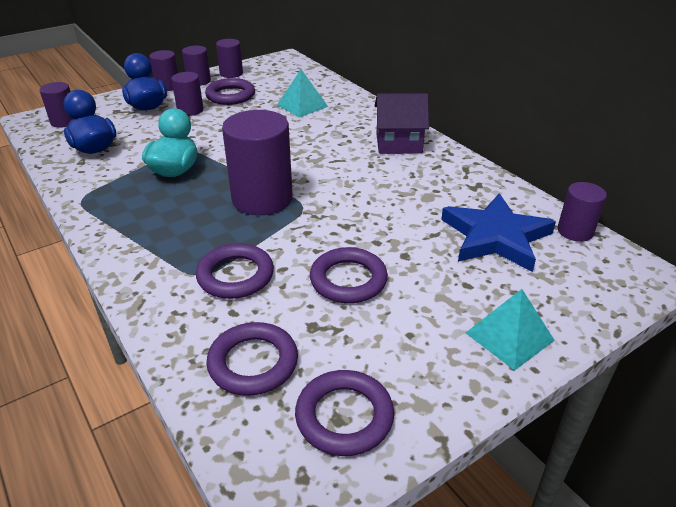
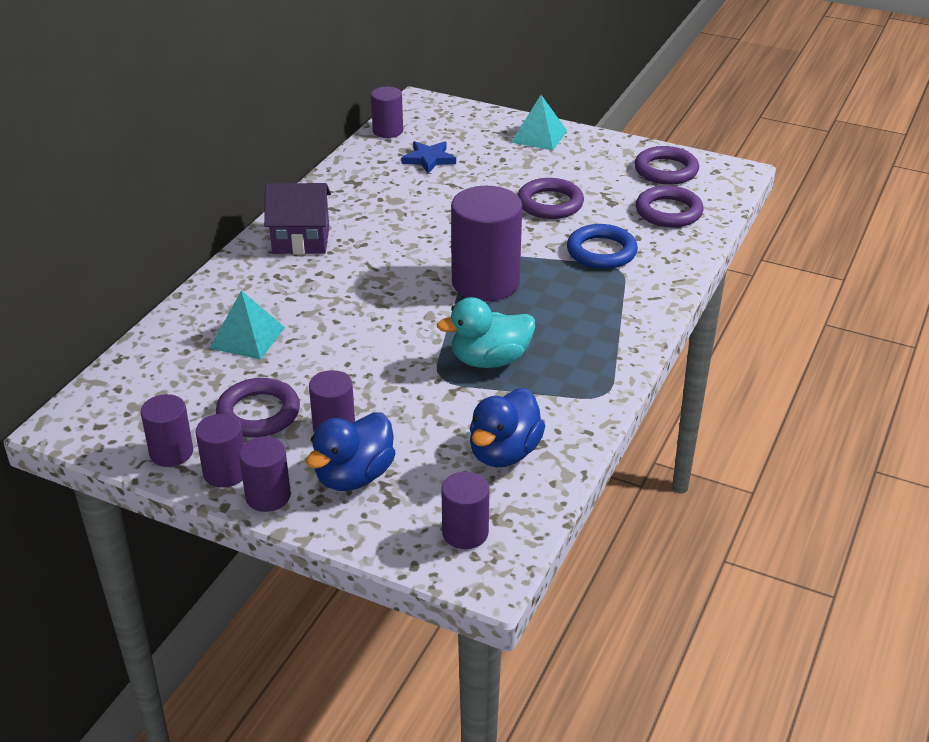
camera: 120 degrees left, 0 degrees up
purple ring [196,243,274,299] -> blue ring [567,224,638,269]
purple house [375,93,429,154] -> purple house turned 60 degrees counterclockwise [264,183,331,254]
blue star [441,193,556,272] -> blue star [401,141,456,174], size x0.55

